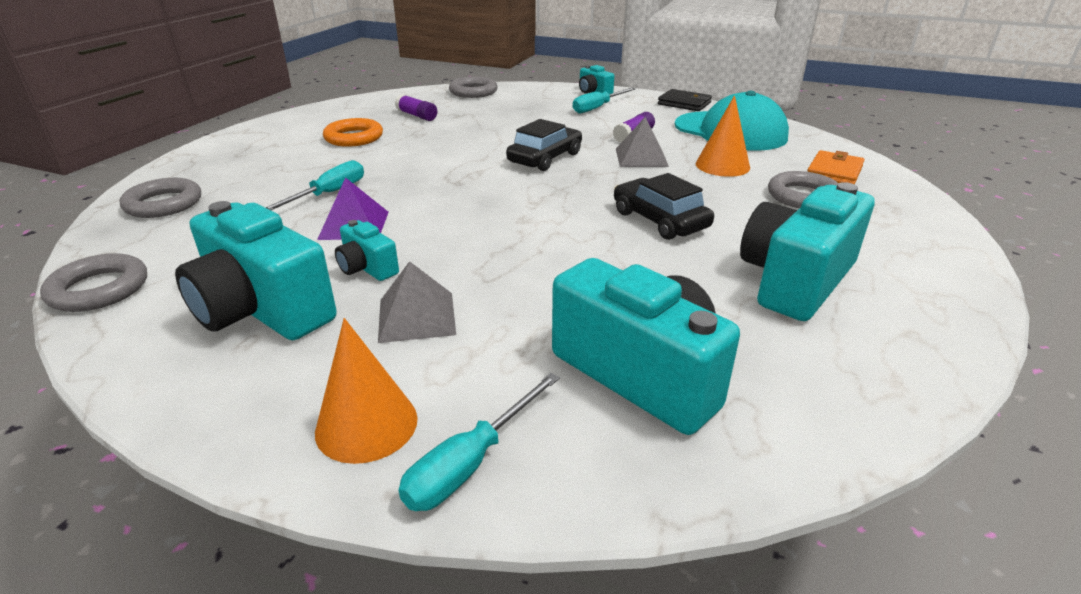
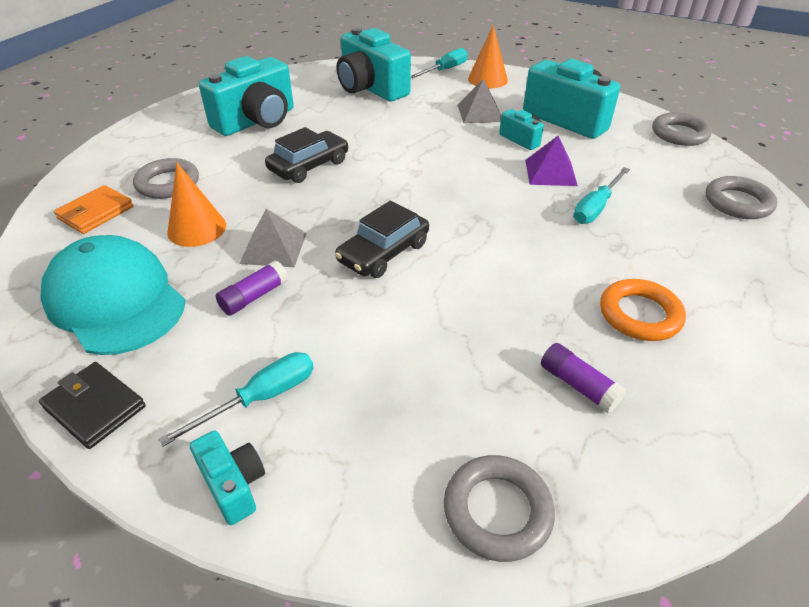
camera: 175 degrees left, 10 degrees up
black car [614,173,714,240] -> black car turned 105 degrees counterclockwise [265,127,348,183]

